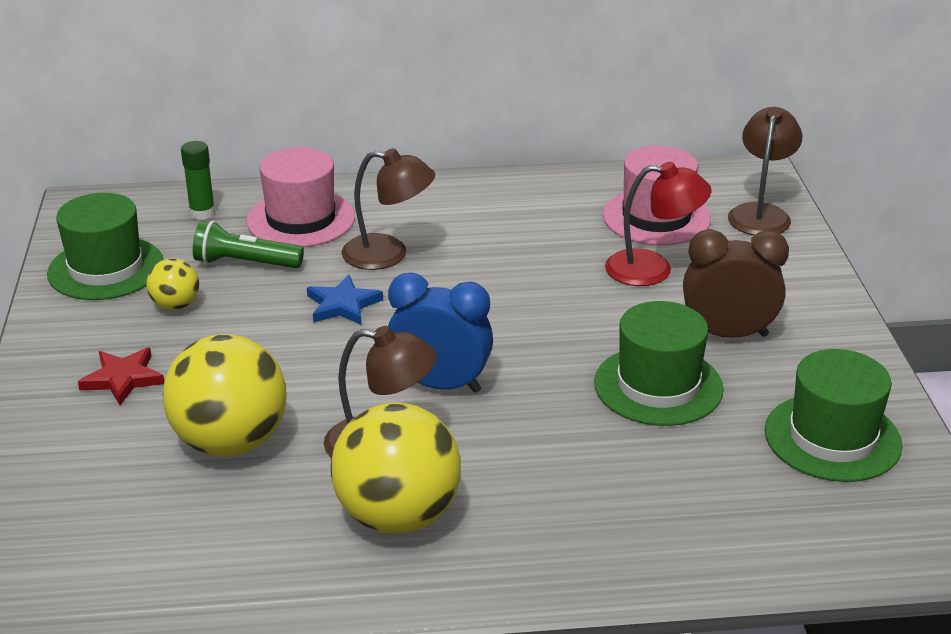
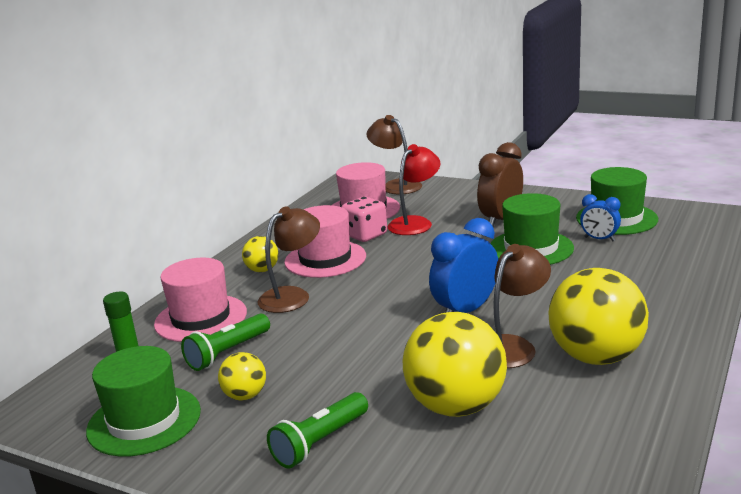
camera: 55 degrees left, 10 degrees down
red star [78,348,164,405] -> green flashlight [267,392,368,469]
blue star [307,275,383,325] -> none
none -> yellow ball [242,236,278,272]
none -> pink hat [284,205,366,278]
none -> pink dice [342,197,387,242]
none -> blue clock [580,194,621,241]

